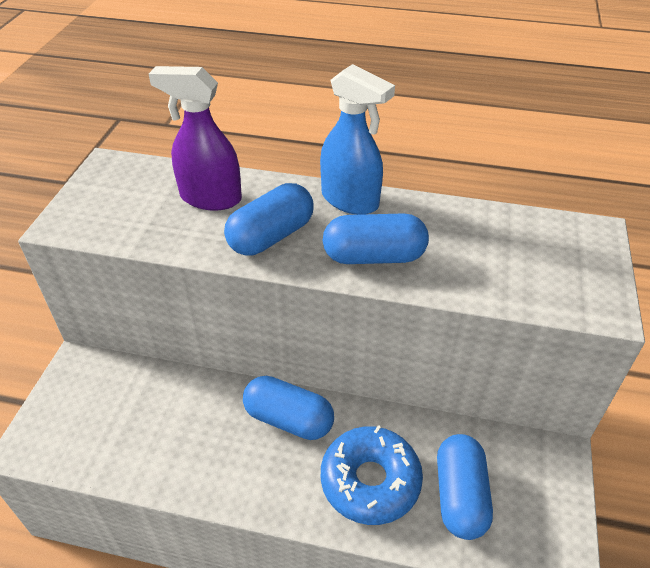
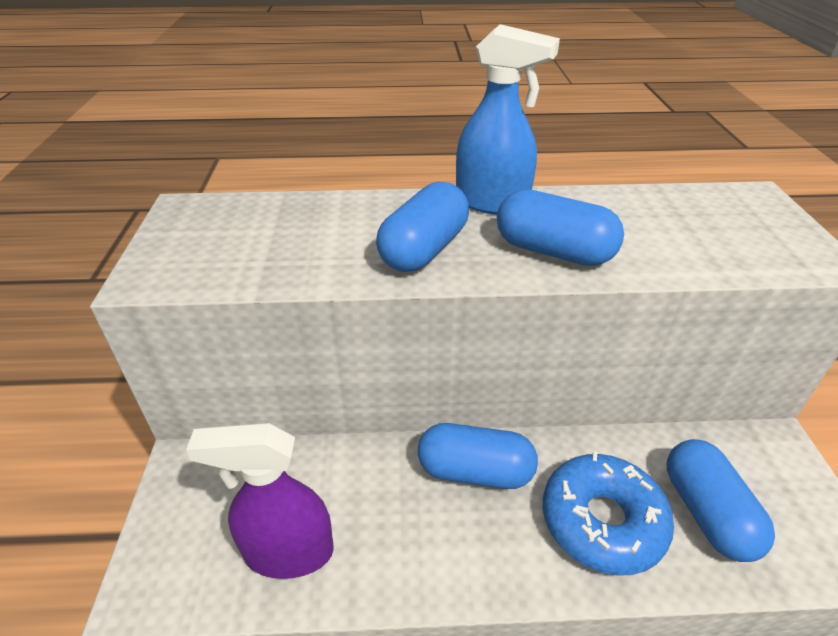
camera: 15 degrees left, 5 degrees down
purple spray bottle [149,66,242,211] -> purple spray bottle moved to [186,423,334,579]
blue capsule [323,213,429,264] -> blue capsule turned 45 degrees clockwise [497,189,624,266]

